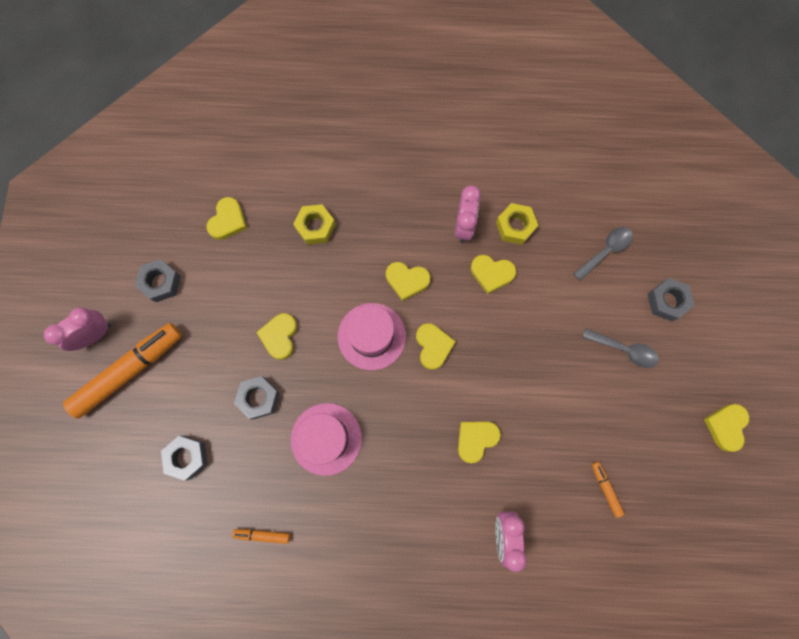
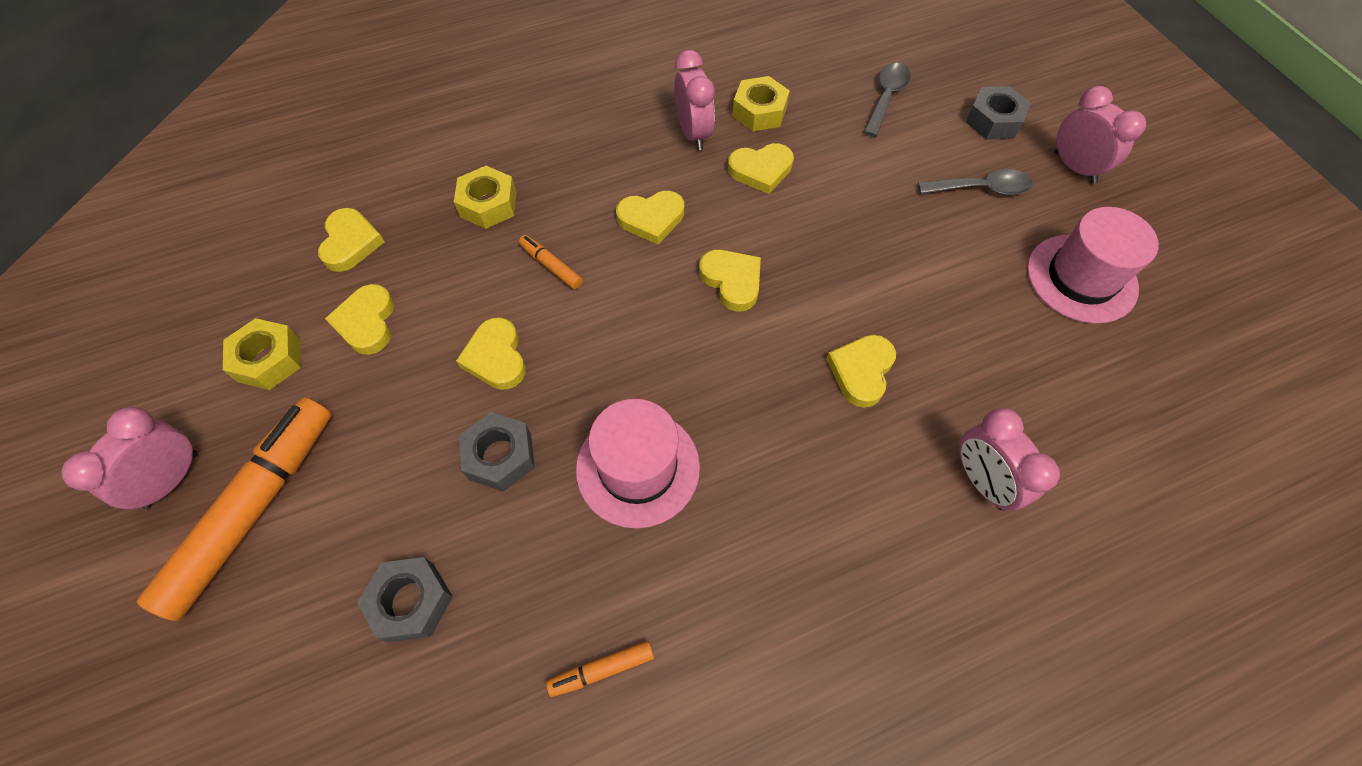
camera: 25 degrees left, 15 degrees down
grey nut [135,259,181,302] -> yellow nut [223,318,301,390]
pink hat [338,303,406,370] -> pink hat moved to [1027,207,1159,324]
orange marker [592,462,625,518] -> orange marker moved to [519,235,583,289]
yellow heart [704,404,749,452] -> yellow heart moved to [325,284,394,355]
none -> pink clock [1054,86,1146,184]

